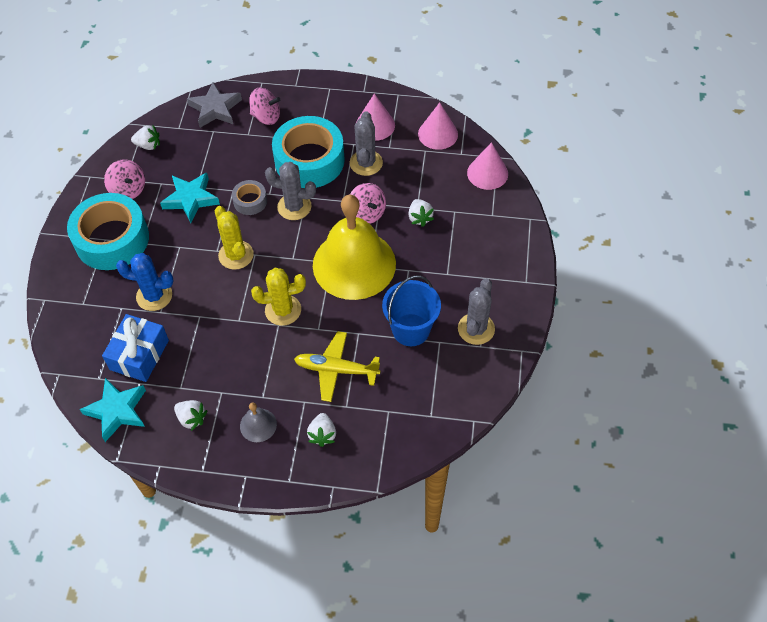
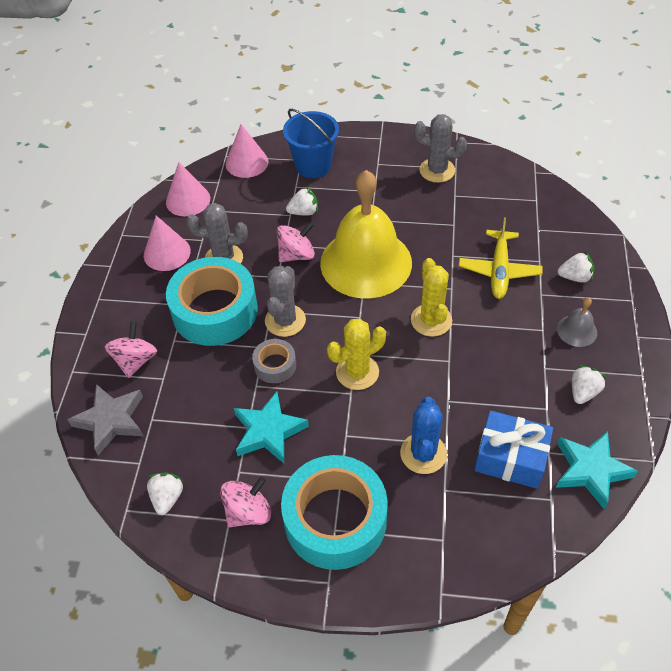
camera: 90 degrees left, 5 degrees down
blue bucket [382,276,441,346] -> blue bucket moved to [283,109,339,178]

